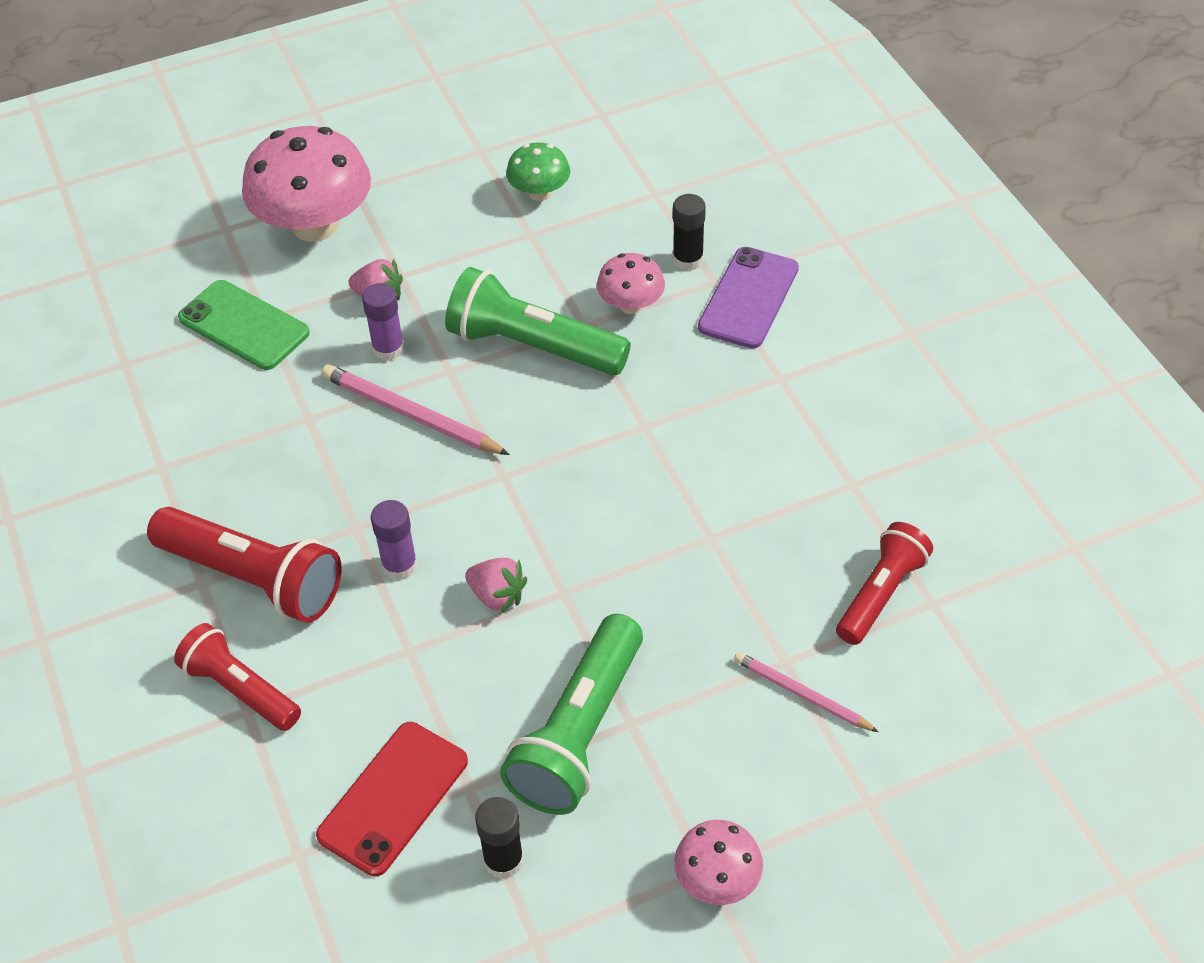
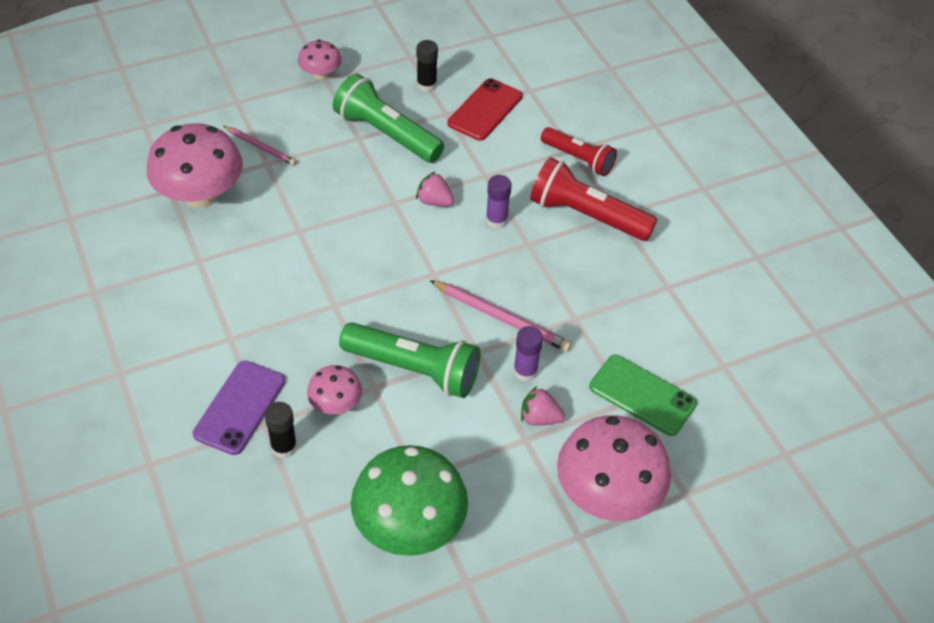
camera: 175 degrees right, 0 degrees up
green flashlight [500,614,643,815] -> green flashlight turned 75 degrees counterclockwise [333,74,444,163]
green mushroom [506,142,570,201] -> green mushroom [351,445,468,556], size x1.95
red flashlight [836,522,933,645] -> pink mushroom [147,123,243,208]

